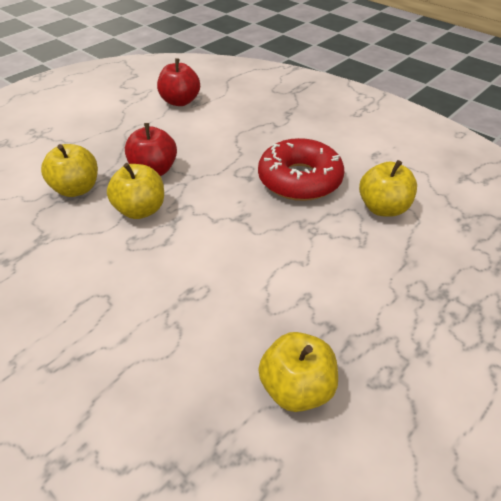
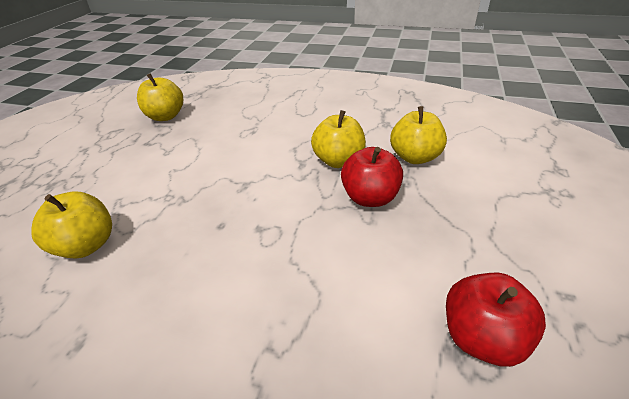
camera: 155 degrees right, 5 degrees down
red donut [258,138,344,201] -> none

